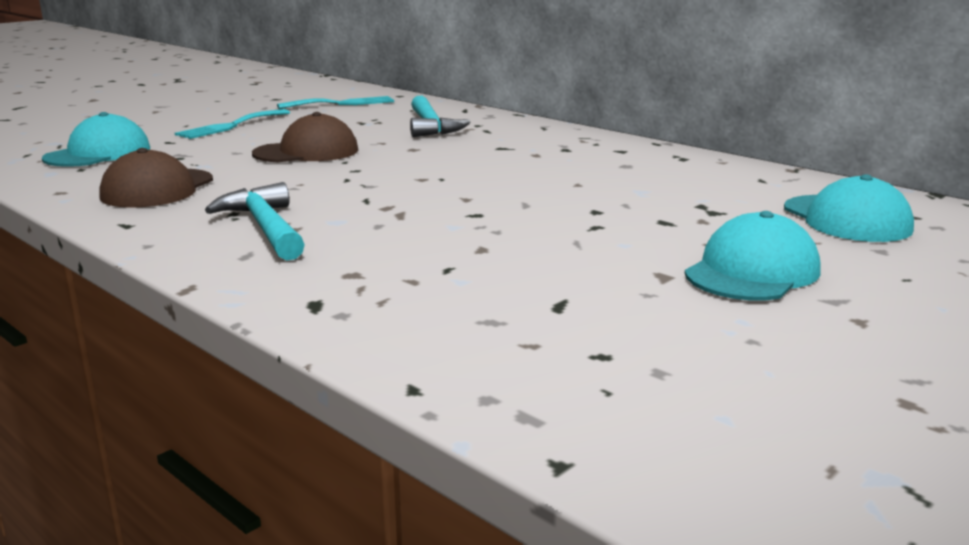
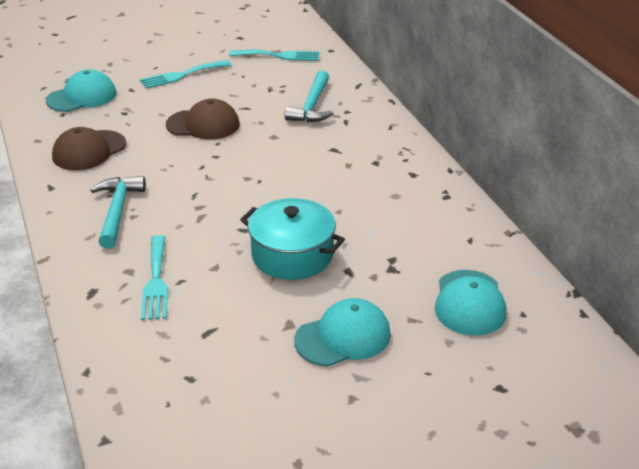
camera: 25 degrees right, 15 degrees up
none -> turquoise fork [141,235,168,320]
none -> turquoise pot [240,198,345,280]

